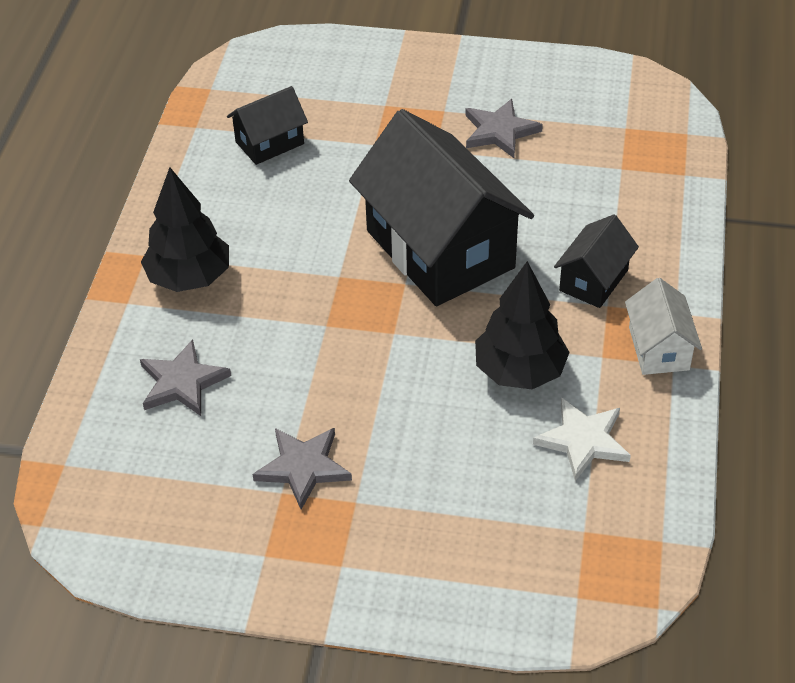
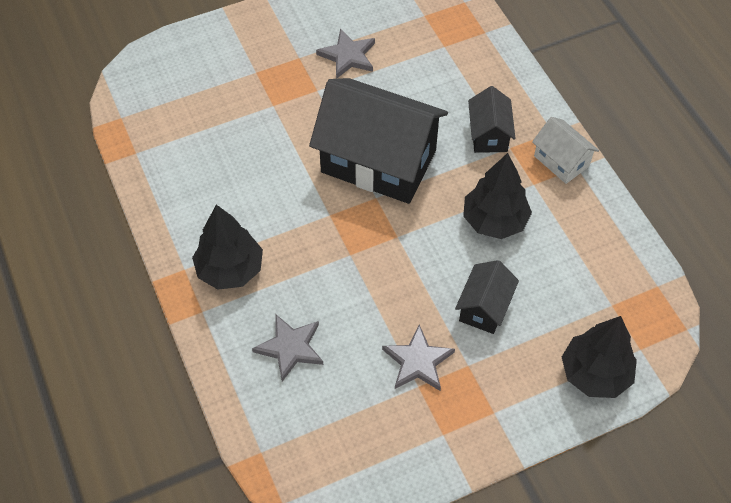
camera: 35 degrees left, 10 degrees up
black house [227,86,308,165] -> black house moved to [455,260,519,334]
white star [533,397,631,481] -> none
none -> black tree [562,316,637,398]

